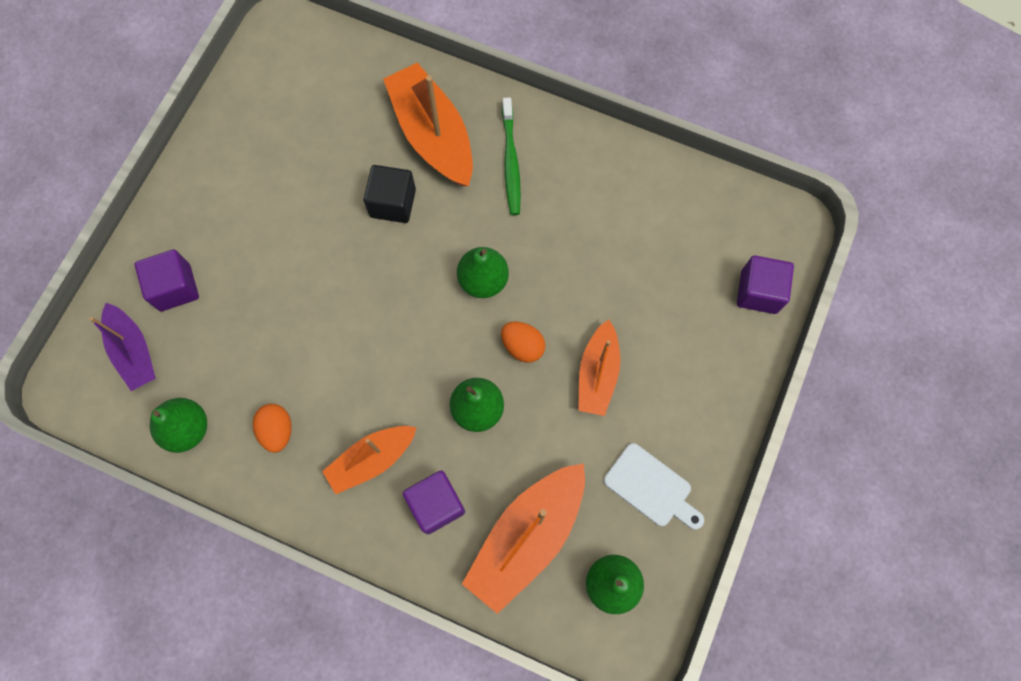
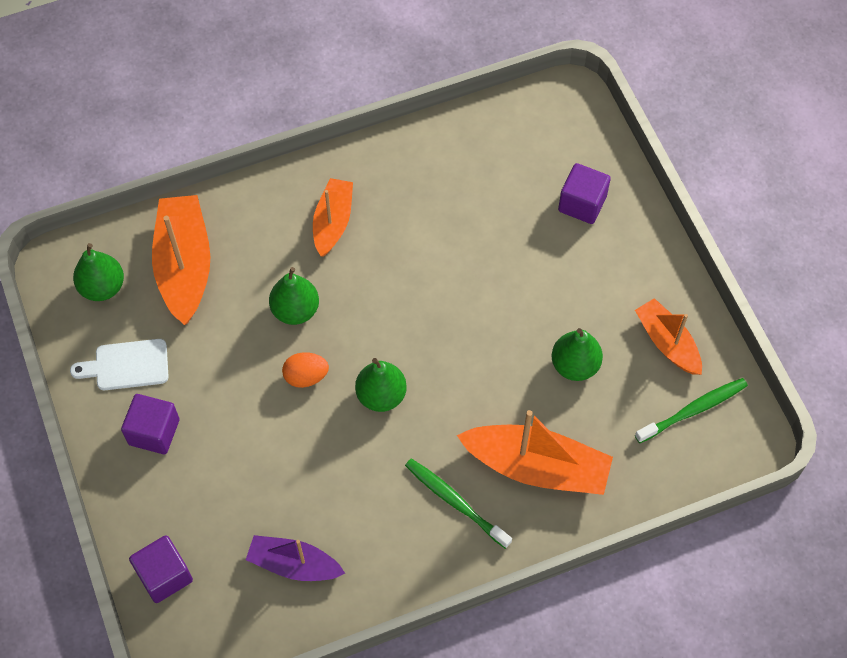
camera: 135 degrees right, 10 degrees down
purple boat [89,303,156,391] -> purple boat moved to [246,535,345,581]
green pear [150,398,207,453] -> green pear moved to [552,328,603,381]
orange egg [253,404,292,453] -> none
black cube [363,165,416,223] -> none
purple cube [403,470,465,534] -> purple cube moved to [121,394,180,454]
orange boat [578,320,620,416] -> orange boat moved to [635,298,702,375]
none -> green toothbrush [635,378,748,443]

